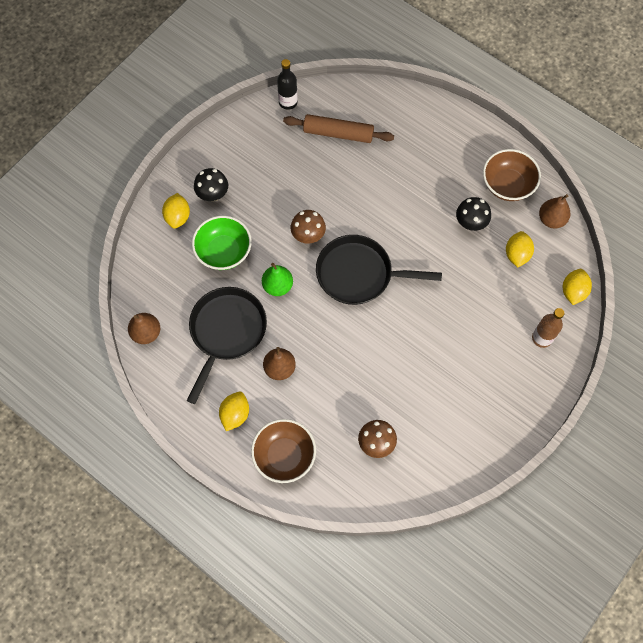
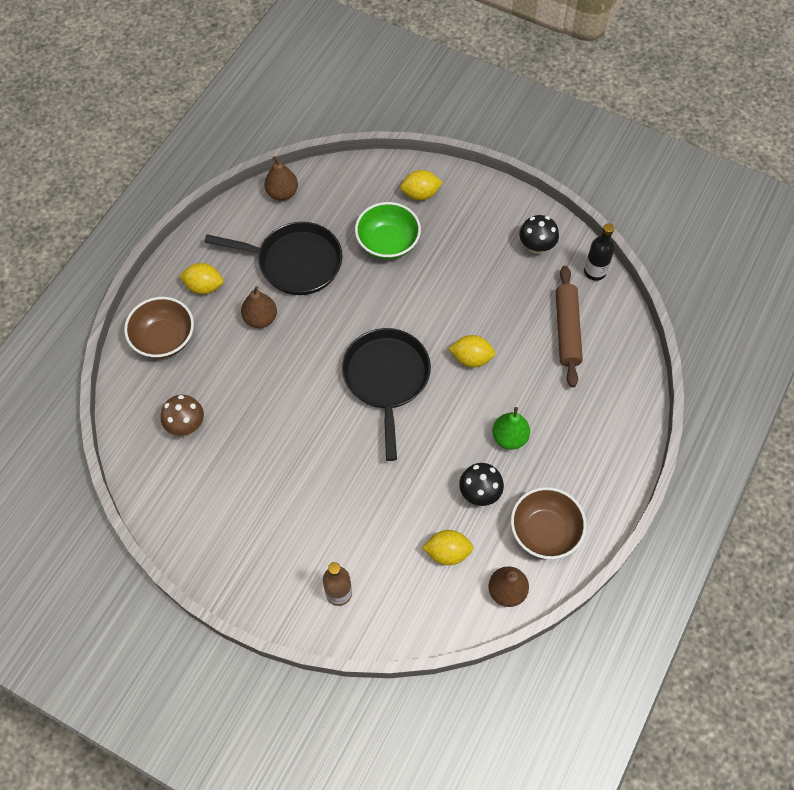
camera: 80 degrees right, 5 degrees down
black mushroom [194,168,228,201] -> black mushroom moved to [520,215,559,254]
green pear [262,263,293,296] -> green pear moved to [492,407,530,450]
brown mushroom [290,210,326,244] -> none
yellow lemon [563,269,592,305] -> yellow lemon moved to [448,335,495,368]

